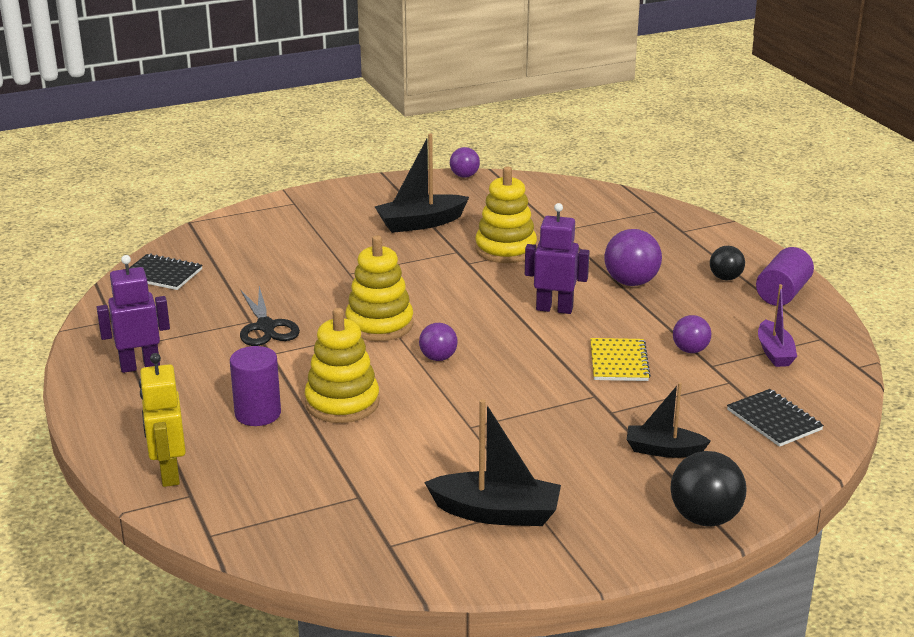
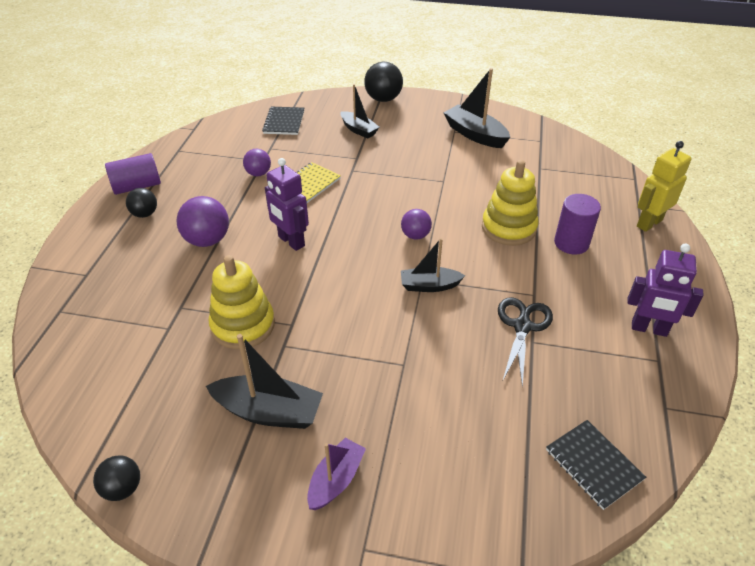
camera: 145 degrees left, 15 degrees up
yellow robot [139,353,186,487] -> yellow robot turned 150 degrees counterclockwise [637,141,692,232]
yellow stacking toy [345,235,413,341] -> black boat [401,238,465,292]
purple ball [450,147,480,178] -> black ball [93,455,140,501]
purple boat [758,284,797,367] -> purple boat moved to [307,438,366,510]

